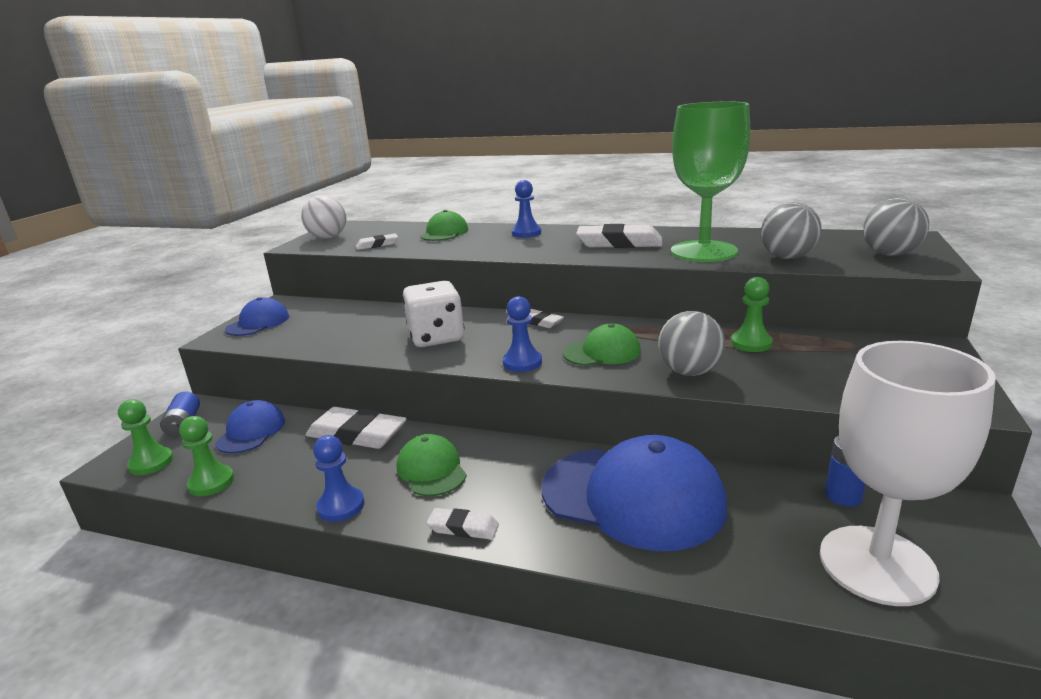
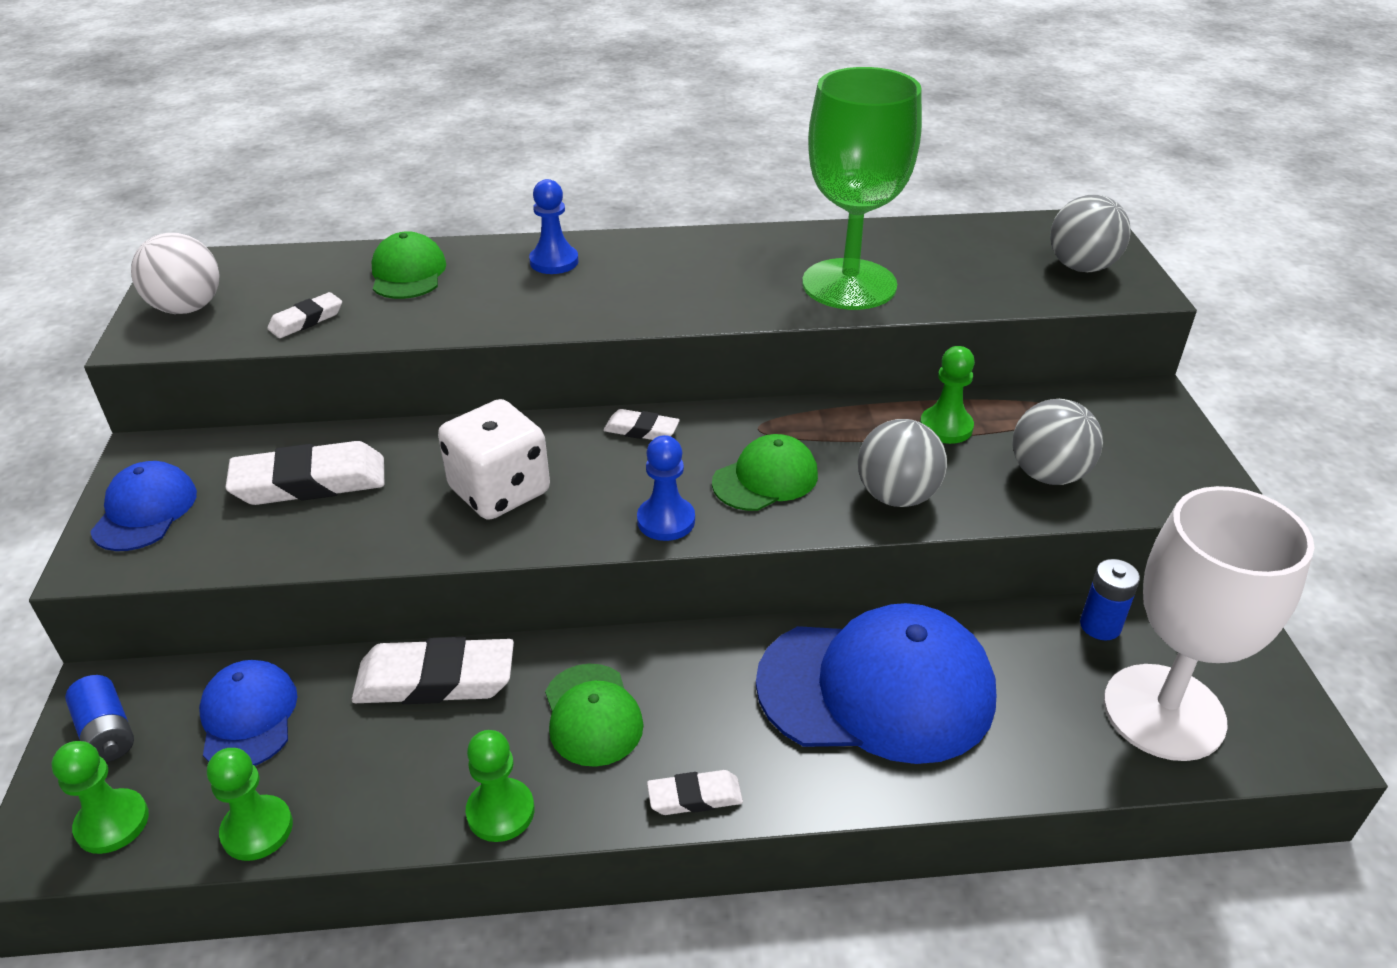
camera: 25 degrees left, 15 degrees up
blue pawn [313,435,364,522] -> green pawn [466,730,534,842]
green cap [397,434,467,496] -> green cap turned 150 degrees counterclockwise [545,664,643,767]
white eraser [576,224,663,248] -> white eraser moved to [225,441,384,505]
grey ball [761,202,821,259] -> grey ball moved to [1013,399,1103,485]

